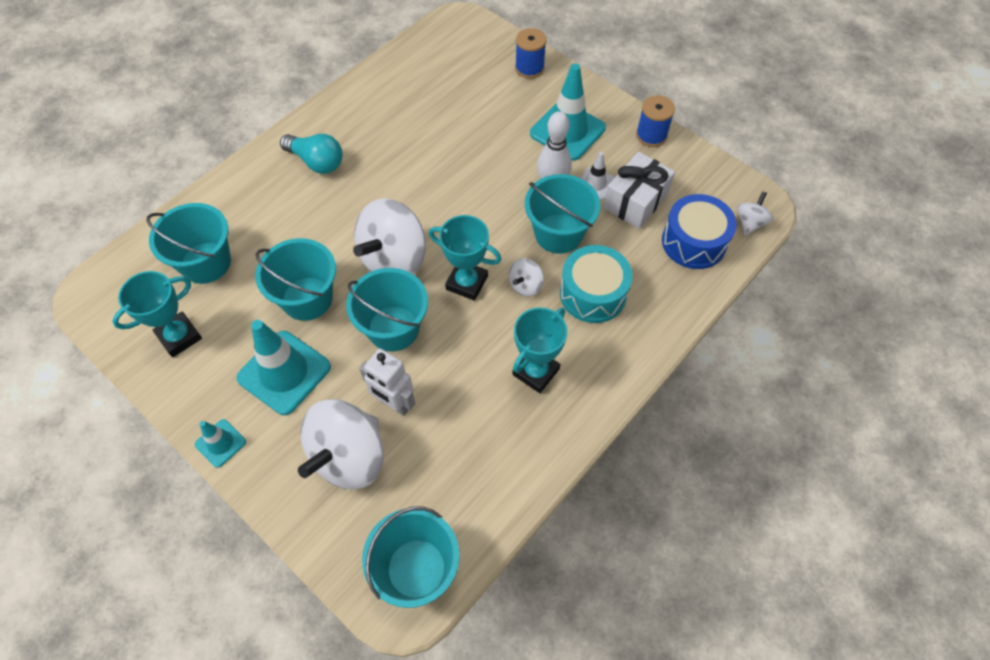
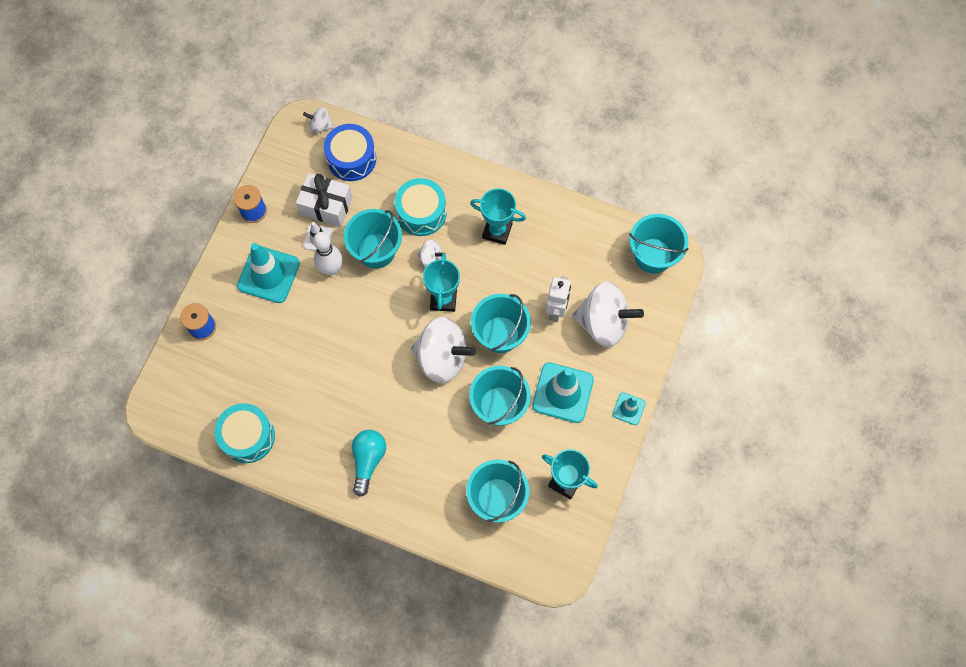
camera: 110 degrees left, 10 degrees up
none -> turquoise drum [214,403,275,463]

